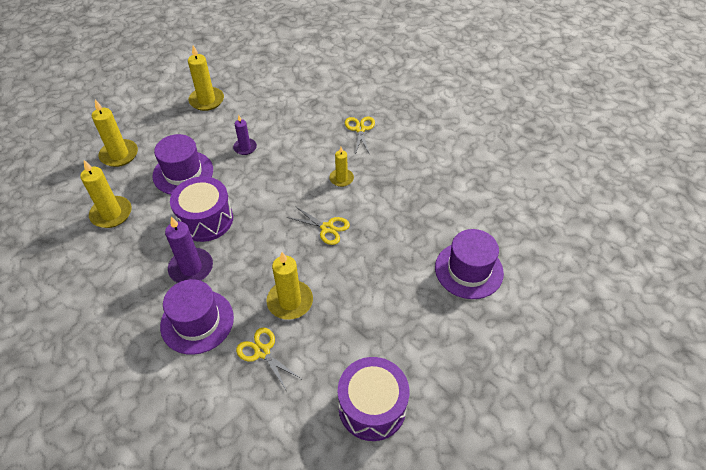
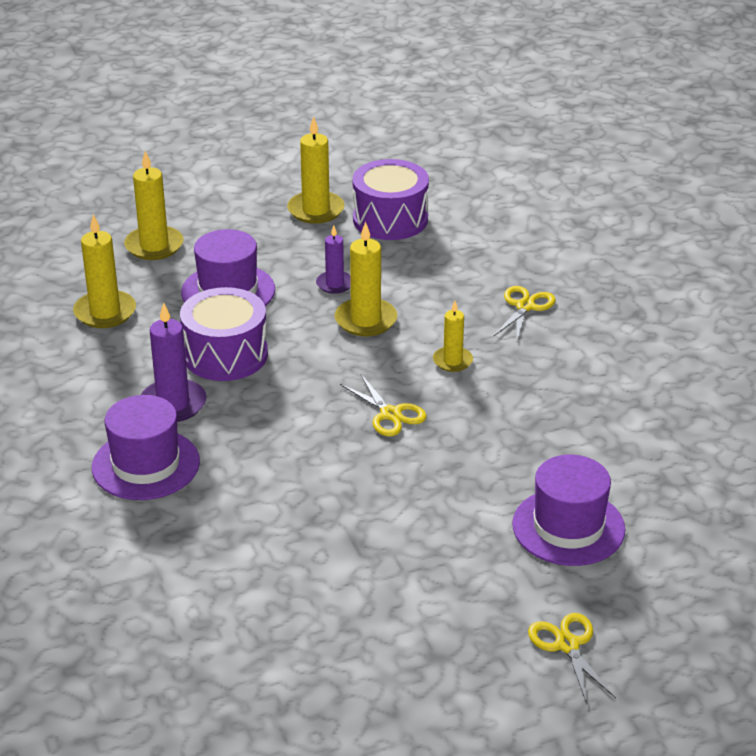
camera: 25 degrees right, 15 degrees down
yellow scissors [236,328,301,390] -> yellow scissors moved to [528,613,616,704]
yellow candle [267,252,313,320] -> yellow candle moved to [335,222,397,336]
purple drum [338,357,409,441] -> purple drum moved to [352,159,429,240]

